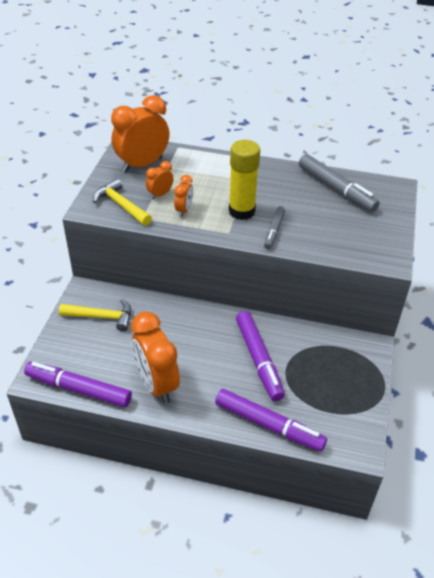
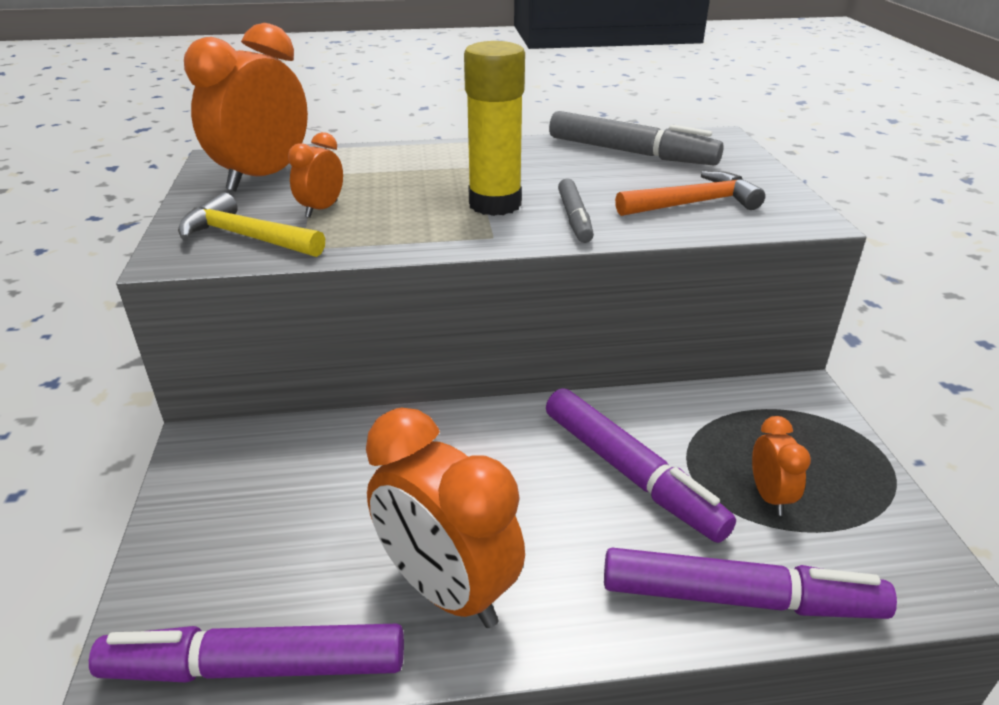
camera: 20 degrees left, 10 degrees down
yellow hammer [59,299,131,331] -> none
orange clock [174,175,193,217] -> orange clock moved to [752,416,811,516]
none -> orange hammer [615,171,765,216]

